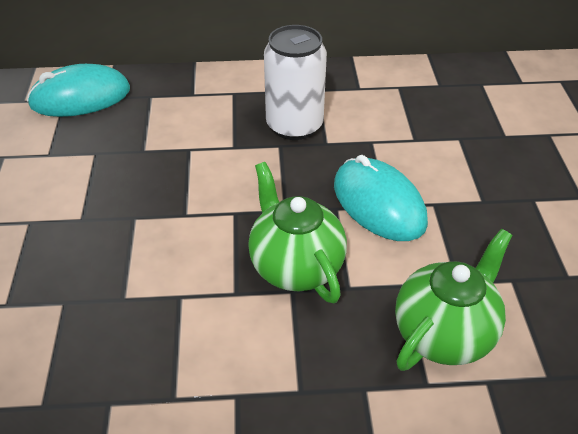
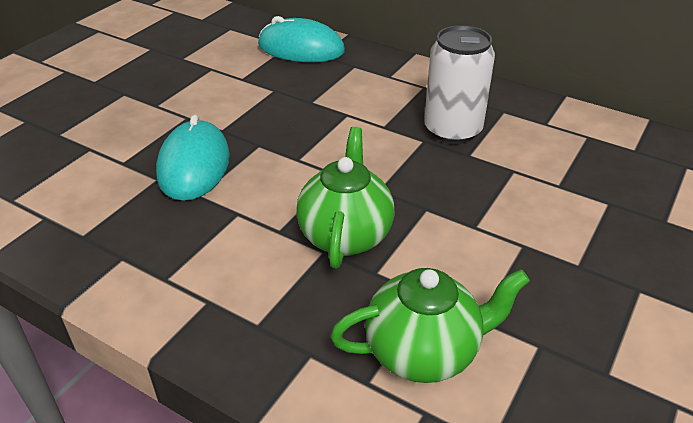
camera: 35 degrees right, 5 degrees down
turquoise mouse [334,155,428,241] -> turquoise mouse moved to [156,115,230,201]

